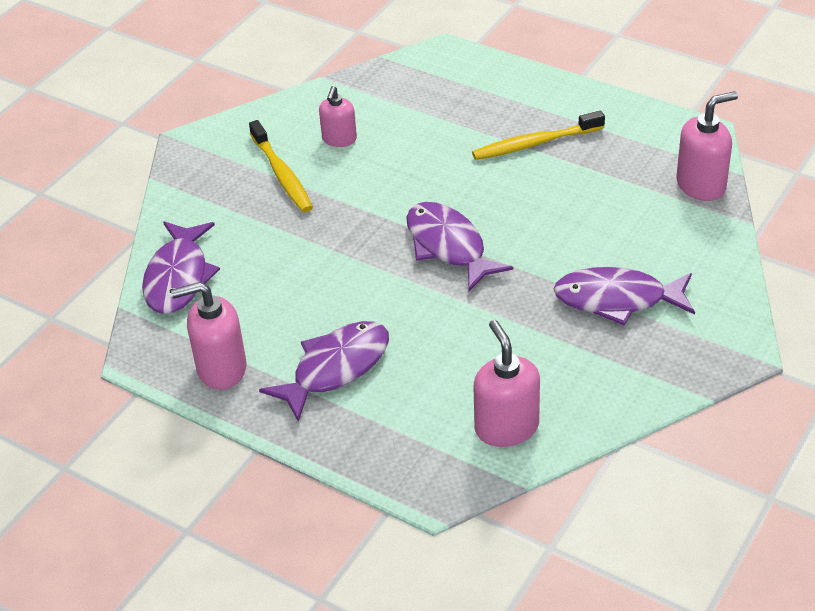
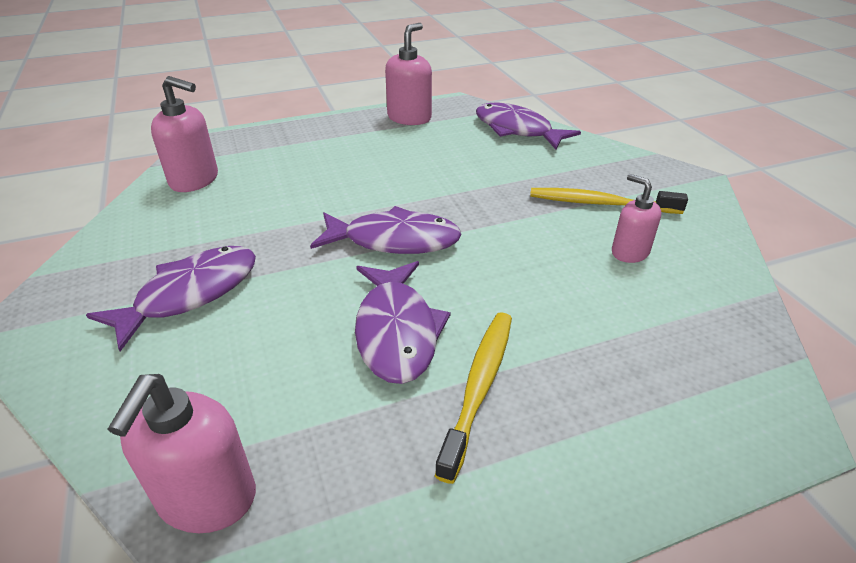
camera: 125 degrees right, 5 degrees down
purple fish [259,321,389,422] -> purple fish moved to [355,261,451,384]

